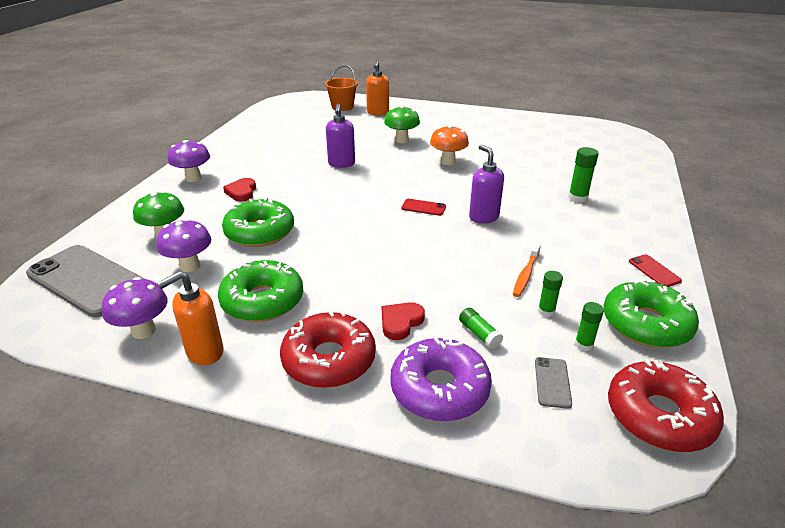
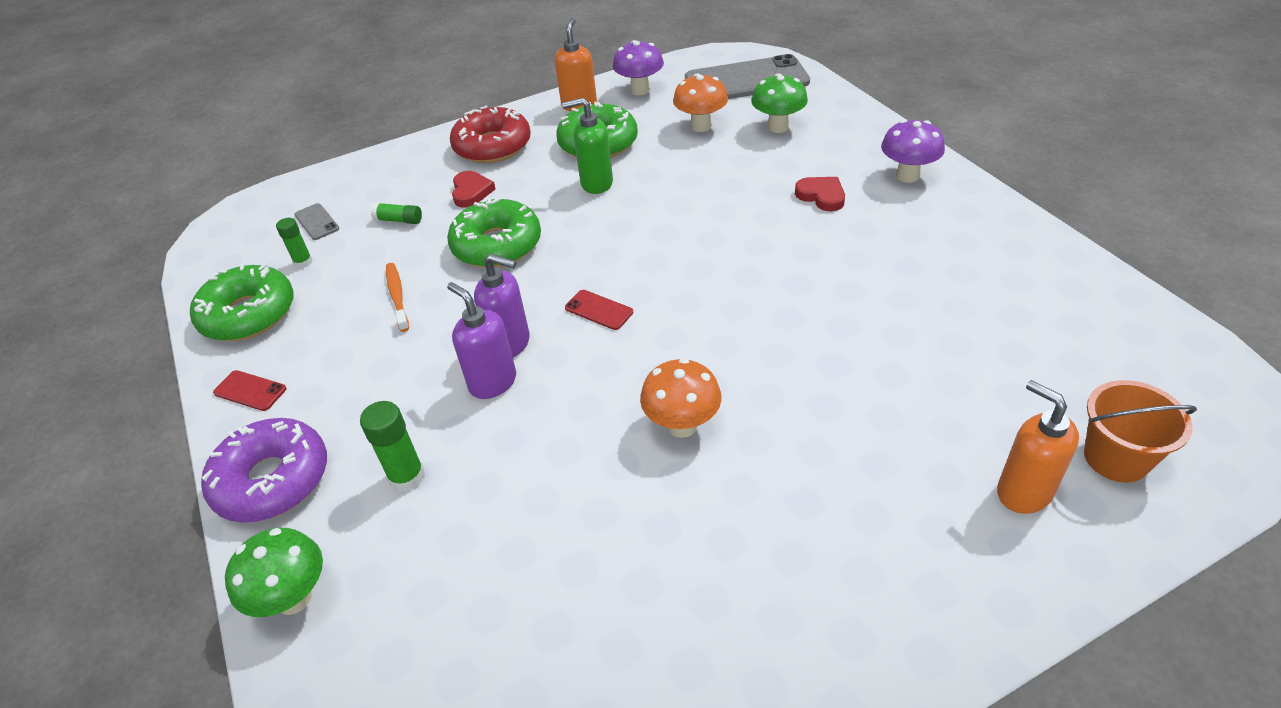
camera: 140 degrees right, 10 degrees up
purple mushroom [156,219,211,272] -> orange mushroom [673,73,728,132]
green donut [222,197,294,247] -> green donut moved to [447,197,541,268]
purple soap dispenser [326,104,355,168] -> purple soap dispenser moved to [447,282,516,399]
green mushroom [384,105,420,143] -> green mushroom moved to [225,528,323,617]
purple donut [390,337,492,421] -> purple donut moved to [201,418,327,523]
red phone [401,199,446,216] -> red phone turned 60 degrees clockwise [565,290,633,330]
green glue stick [538,271,563,317] -> none
red donut [608,359,724,452] -> none
none -> green soap dispenser [562,97,613,194]

